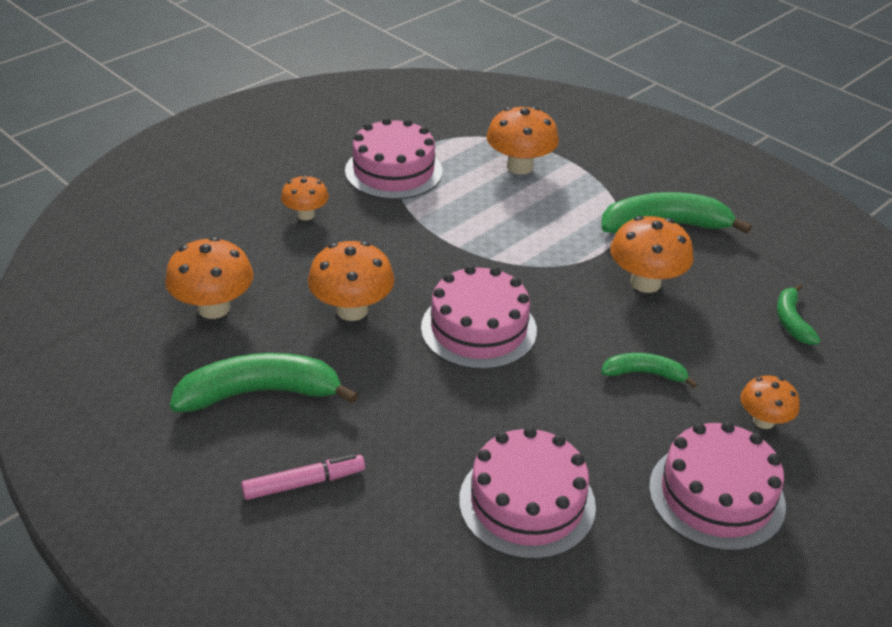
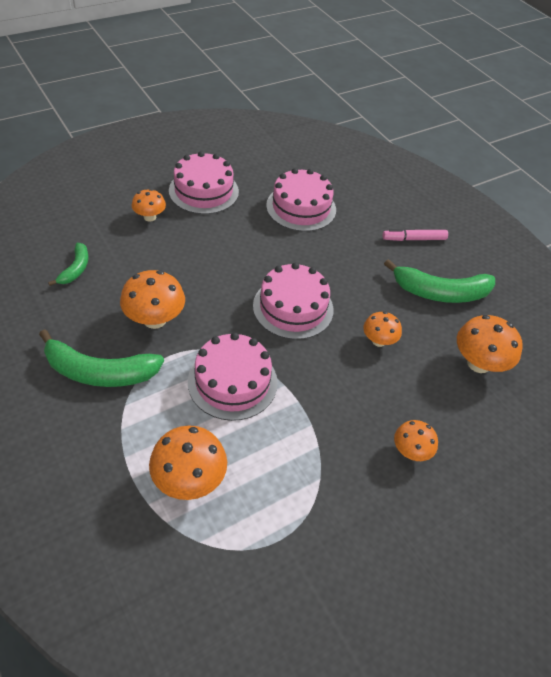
camera: 170 degrees left, 10 degrees up
orange mushroom [308,241,395,321] -> orange mushroom [363,312,402,347], size x0.61
pink cake [345,118,443,200] -> pink cake moved to [188,332,278,421]
green banana [601,353,697,388] -> none

